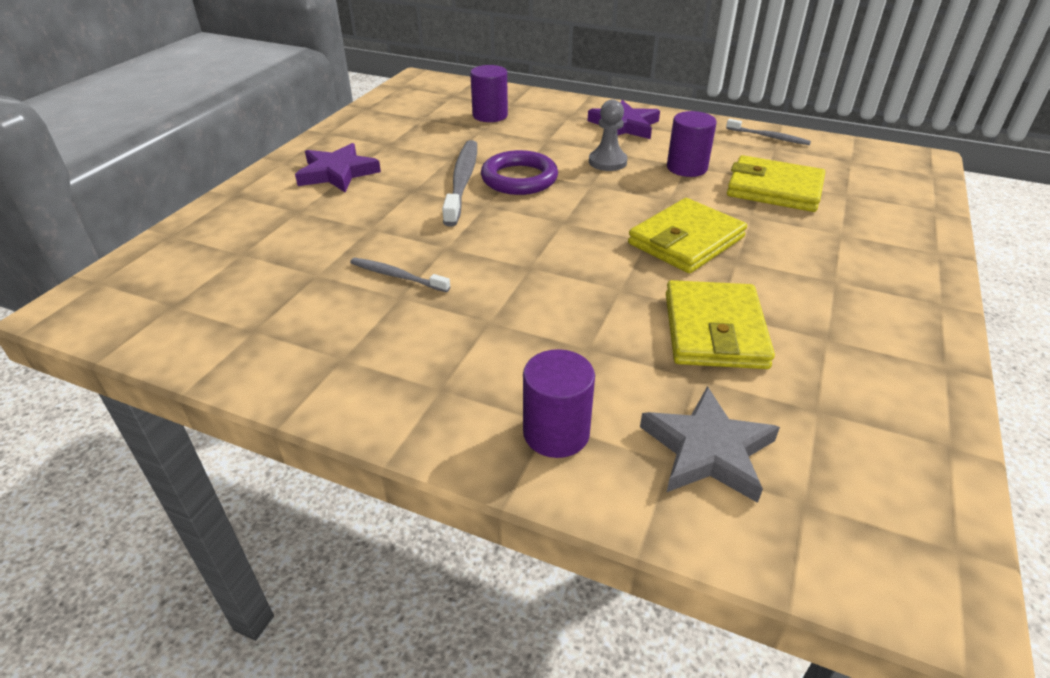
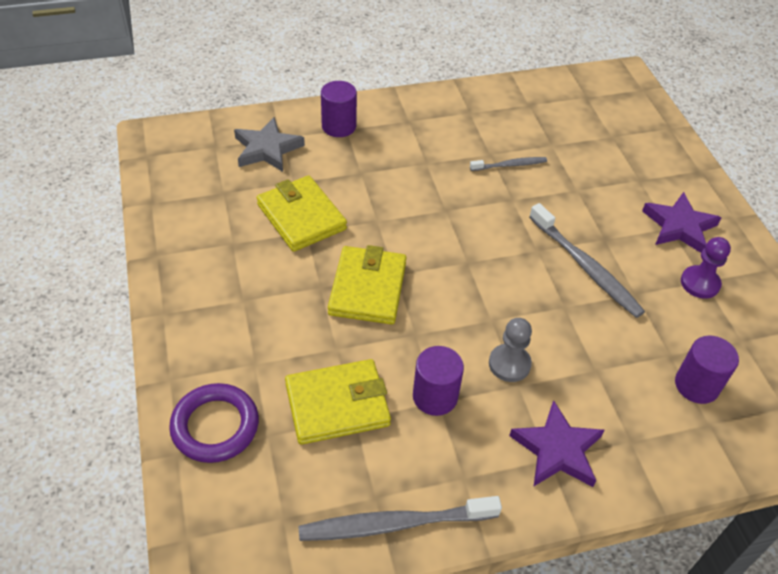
camera: 140 degrees right, 10 degrees up
purple ring [481,150,558,195] -> purple ring moved to [169,383,259,463]
grey toothbrush [726,119,811,145] -> grey toothbrush [298,496,502,541], size x1.79
none -> purple pawn [681,237,731,299]

